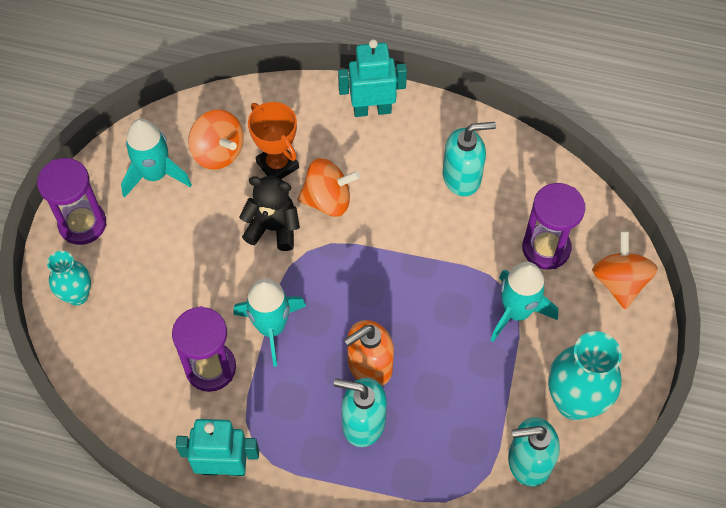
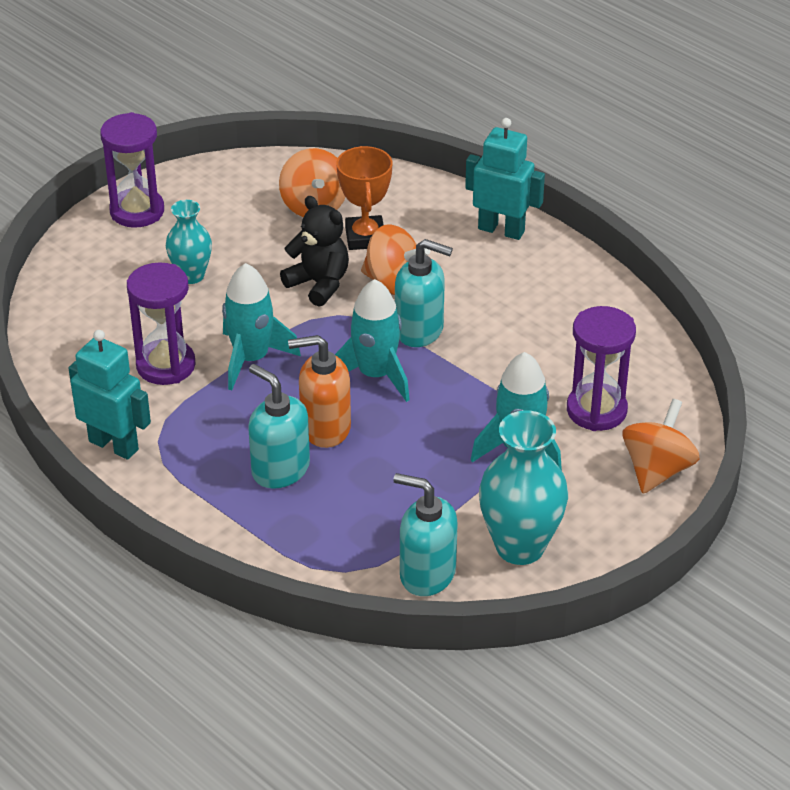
camera: 30 degrees right, 20 degrees down
turquoise vase [47,251,91,306] -> turquoise vase moved to [166,200,212,284]
turquoise rocket [121,119,192,198] -> turquoise rocket moved to [335,279,410,402]
turquoise soap dispenser [443,122,496,196] -> turquoise soap dispenser moved to [395,239,453,347]

